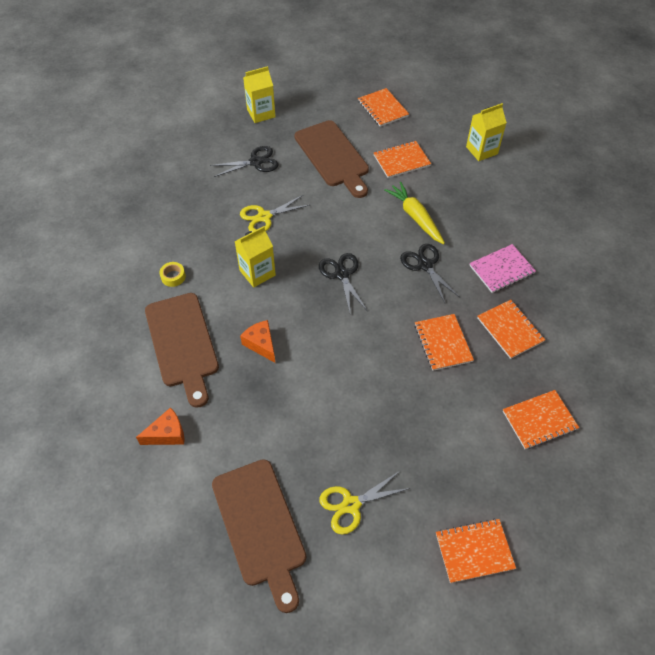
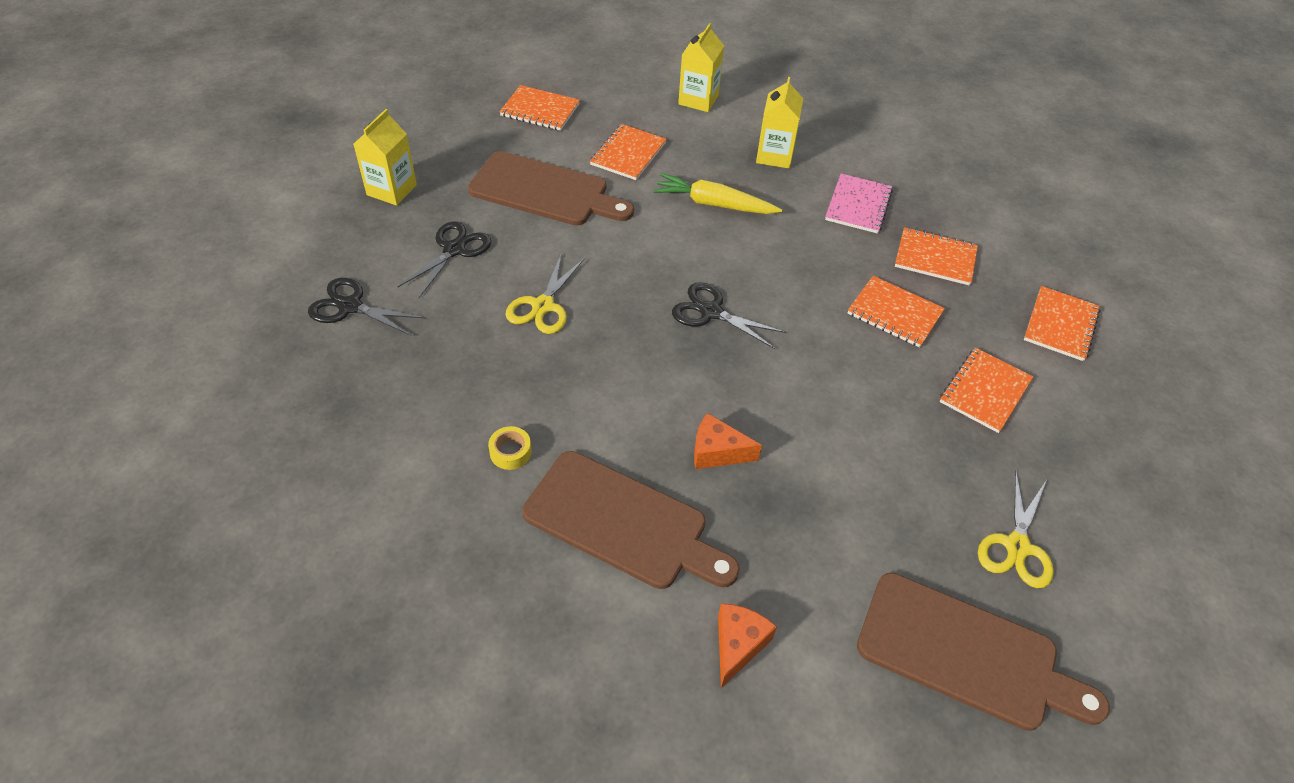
camera: 45 degrees left, 5 degrees down
yellow carton [235,226,276,288] -> yellow carton moved to [756,77,803,169]
black scissors [400,244,460,303] -> black scissors moved to [308,278,425,336]
orange notebook [436,519,516,583] -> orange notebook moved to [940,348,1033,433]

